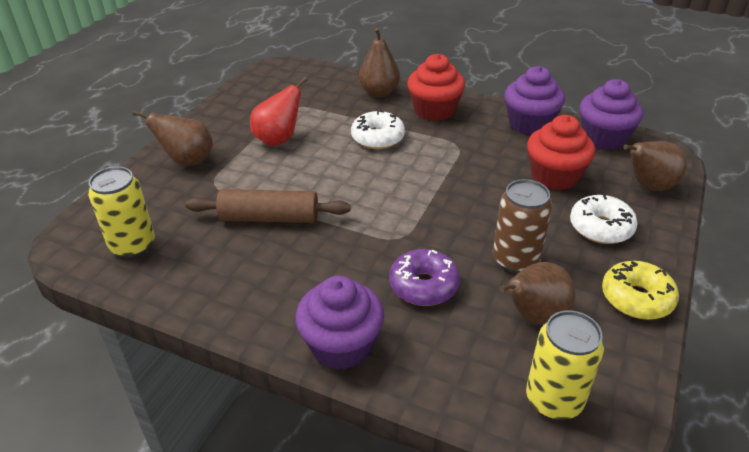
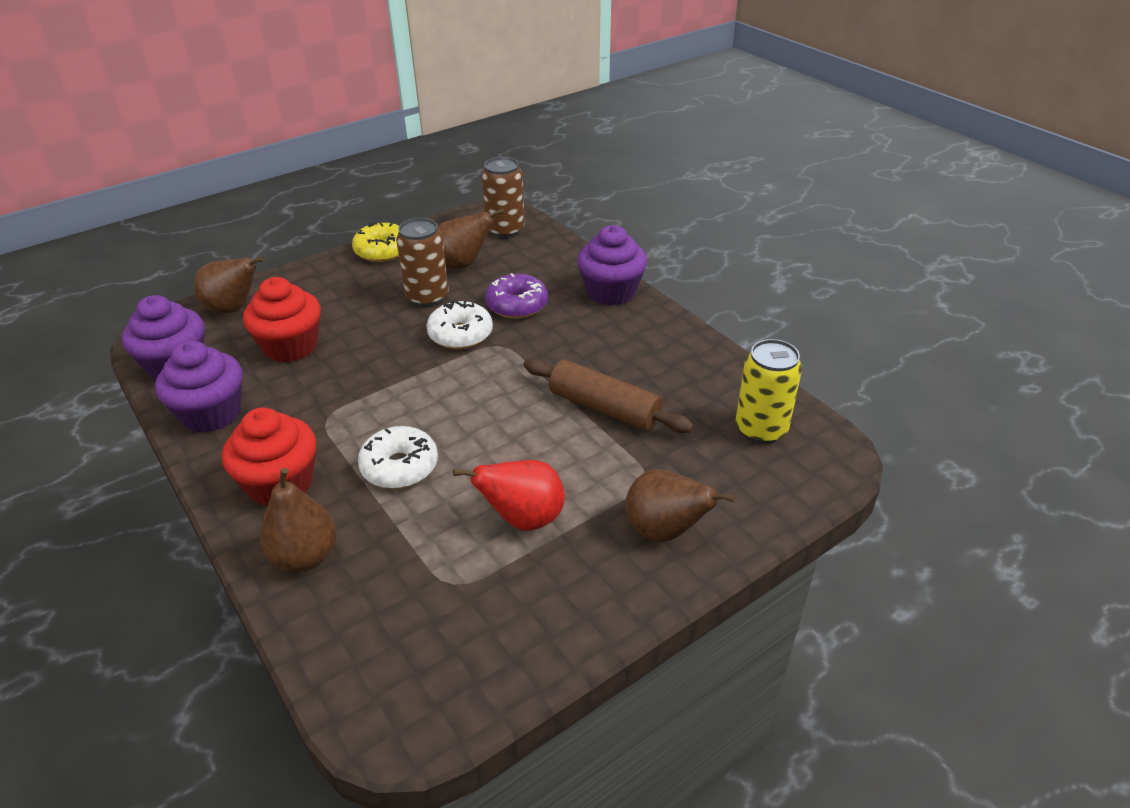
camera: 150 degrees left, 0 degrees up
yellow can [526,310,604,420] -> brown can [482,157,525,238]
white donut [570,195,638,244] -> white donut moved to [427,300,493,349]

